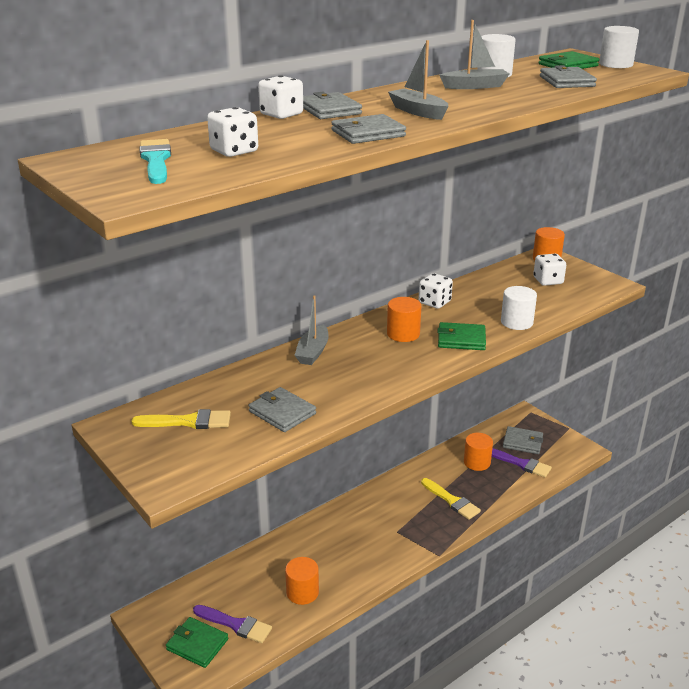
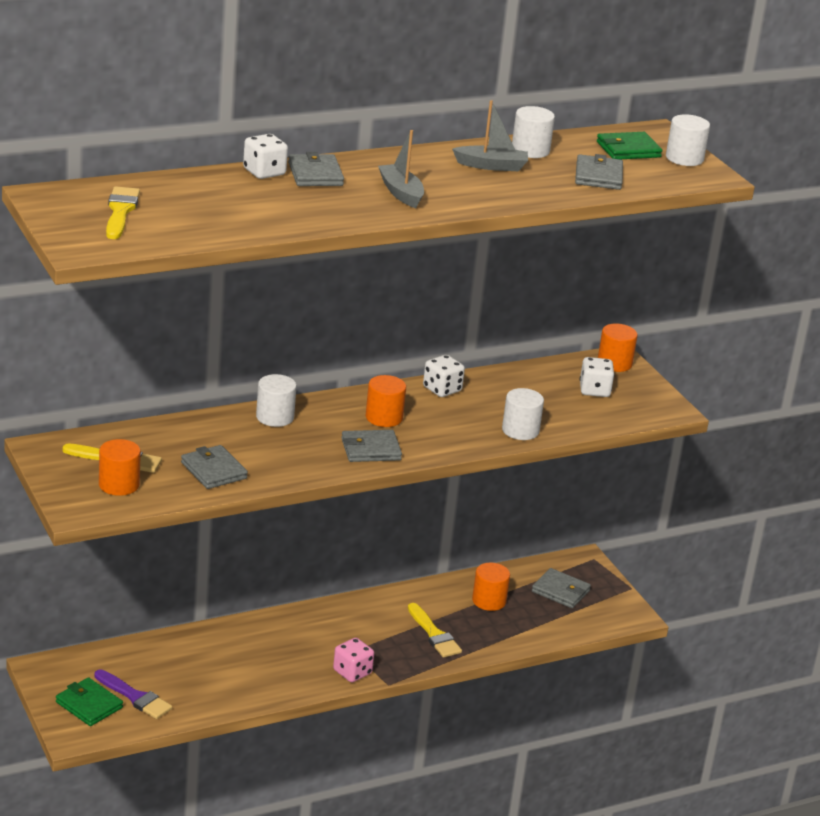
camera: 10 degrees right, 0 degrees up
turquoise brush [139,139,171,184] -> yellow brush [106,186,140,239]
white dice [207,107,258,157] -> none
orange cylinder [285,557,319,605] -> orange cylinder moved to [99,439,141,496]
grey boat [295,295,329,365] -> white cylinder [256,374,297,427]
grey wallet [331,114,406,144] -> grey wallet moved to [341,430,402,462]
green wallet [437,322,486,350] -> none
purple brush [492,448,552,477] -> none
none -> pink dice [333,638,374,682]

